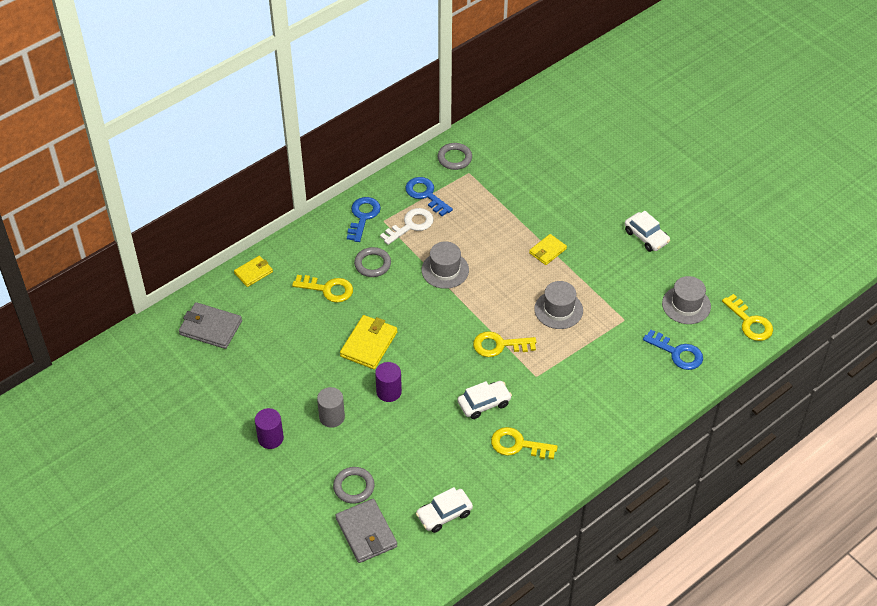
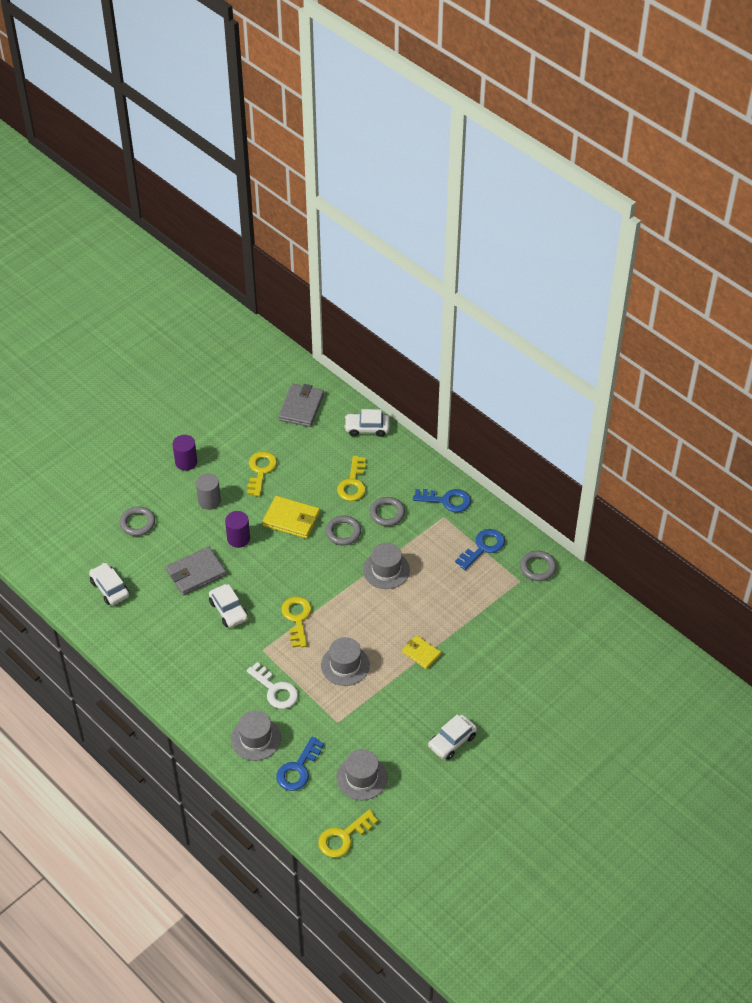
camera: 85 degrees right, 0 degrees up
yellow wallet [234,256,273,287] -> white car [344,409,390,437]
grey wallet [335,499,397,563] -> grey wallet moved to [166,546,226,595]
white key [380,208,434,245] -> white key moved to [246,662,298,709]
yellow key [491,427,558,459] -> yellow key moved to [247,451,277,497]
none -> grey hat [231,710,281,761]
none -> grey ring [326,516,361,545]

